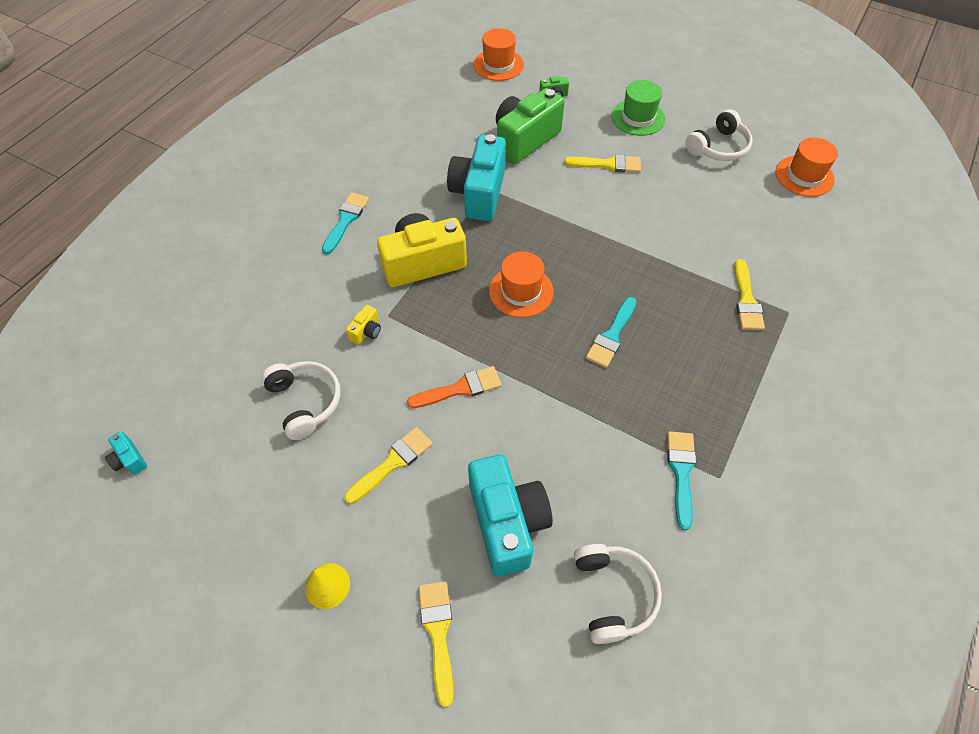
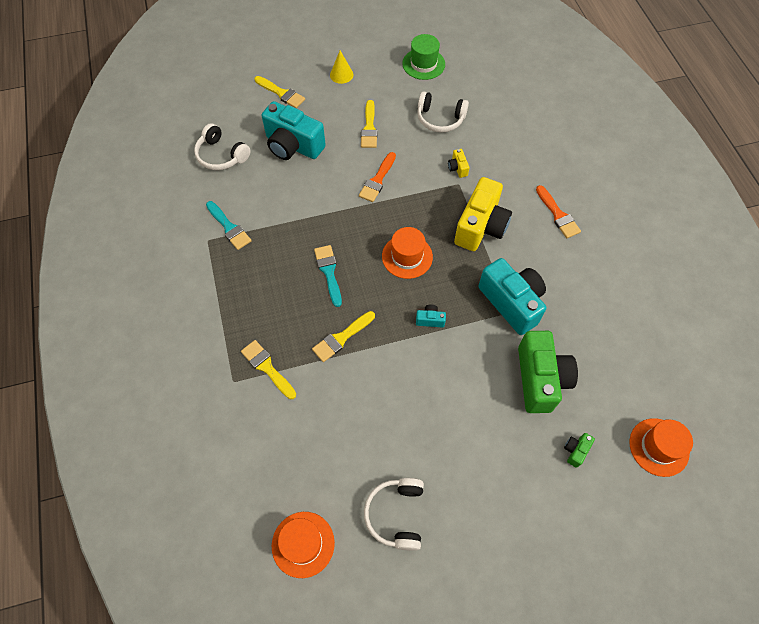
camera: 135 degrees right, 5 degrees up
turquoise camera [105,431,147,475] -> turquoise camera moved to [416,304,446,328]
turquoise brush [322,192,369,255] -> orange brush [536,185,581,238]
yellow brush [564,155,641,173] -> yellow brush moved to [312,311,375,362]
green hat [611,80,665,136] -> green hat moved to [402,34,445,80]

